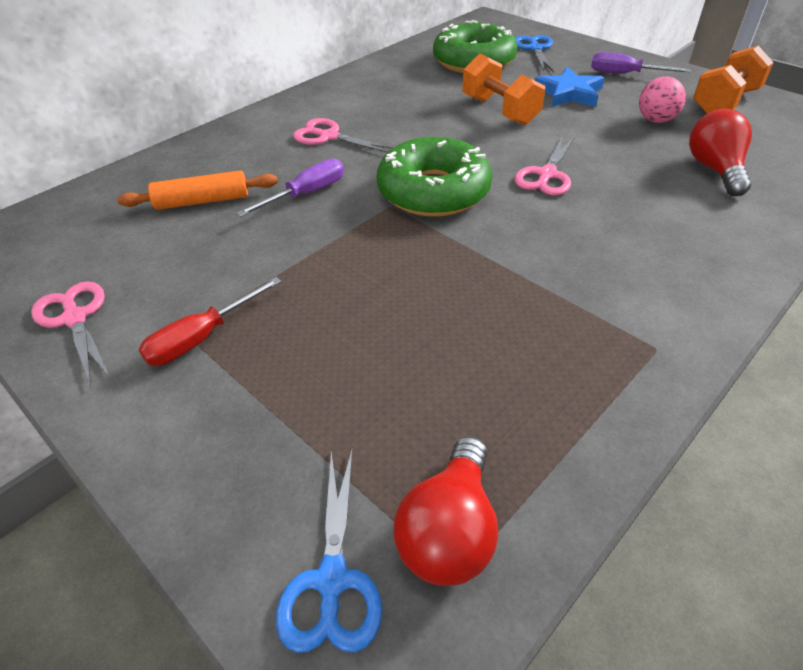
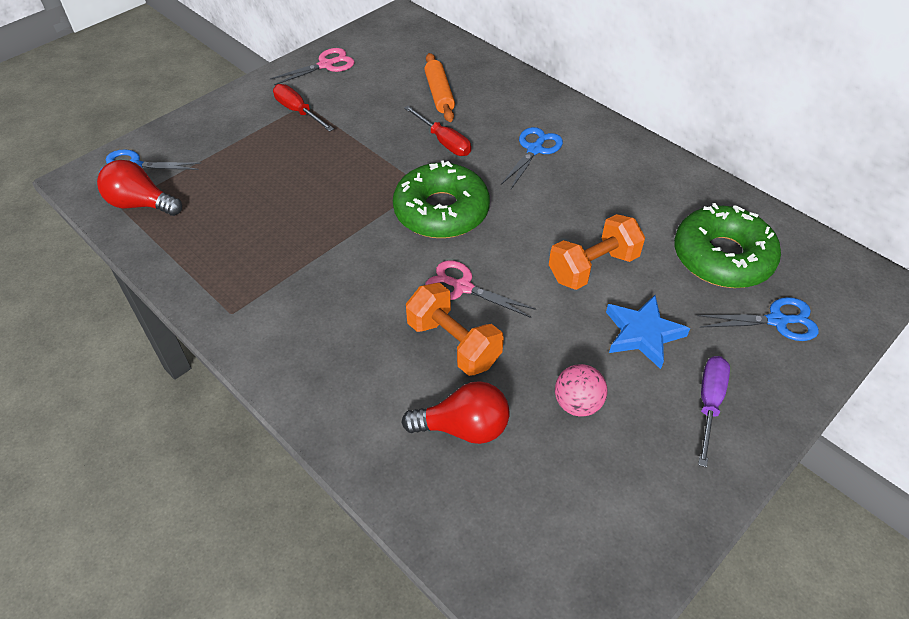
camera: 90 degrees right, 5 degrees up
purple screwdriver [237,159,344,217] -> red screwdriver [404,106,471,156]
pink scissors [293,118,394,153] -> blue scissors [501,127,563,189]
orange dumbbell [693,46,774,114] -> orange dumbbell moved to [406,283,504,376]

